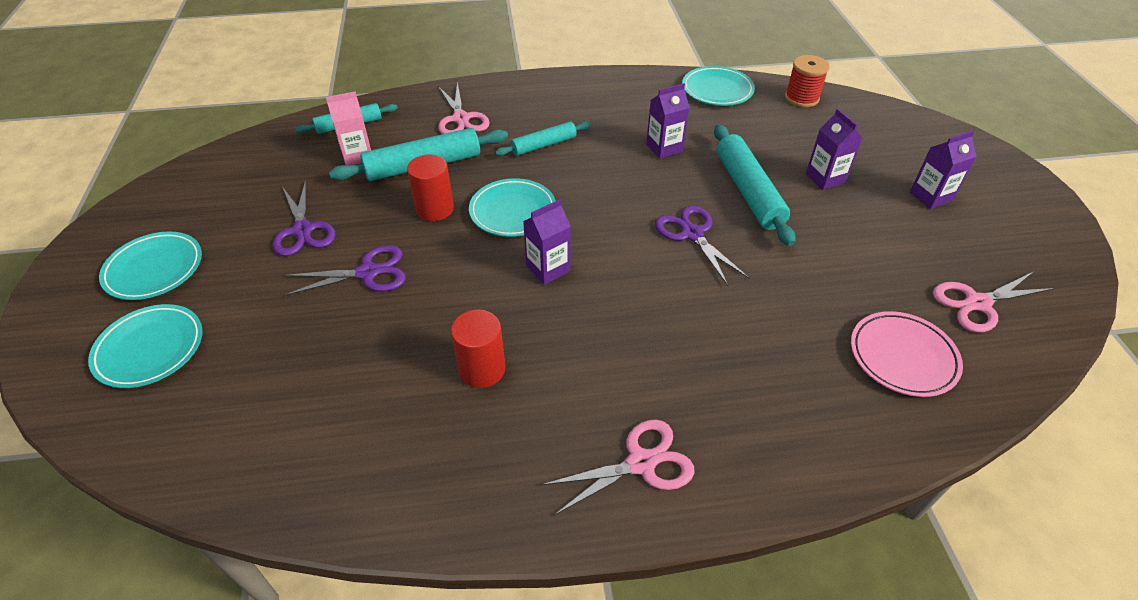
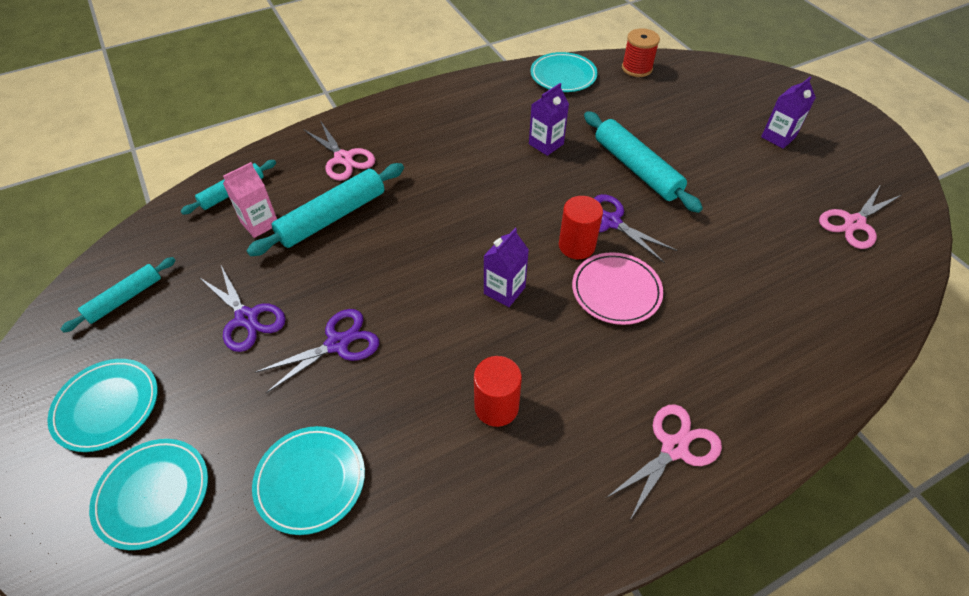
camera: 20 degrees left, 5 degrees up
red cylinder [407,154,454,221] -> red cylinder moved to [559,196,603,259]
turquoise plate [469,178,556,237] -> turquoise plate moved to [252,426,365,535]
turquoise rolling pin [495,121,590,156] -> turquoise rolling pin moved to [61,257,176,333]
purple carton [806,109,863,190] -> none
pink plate [851,311,963,397] -> pink plate moved to [572,252,663,325]

